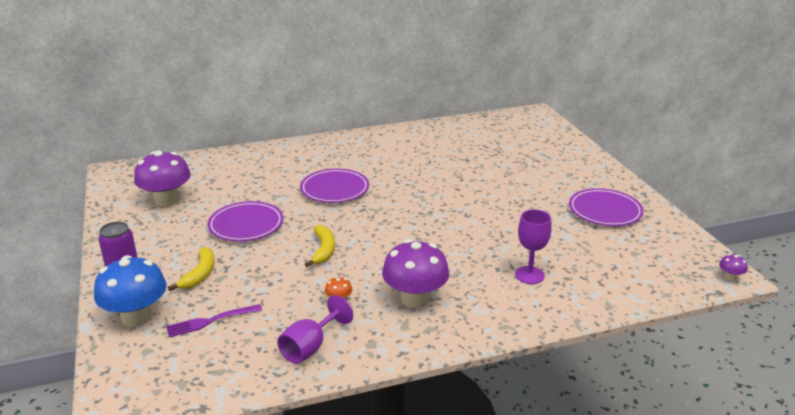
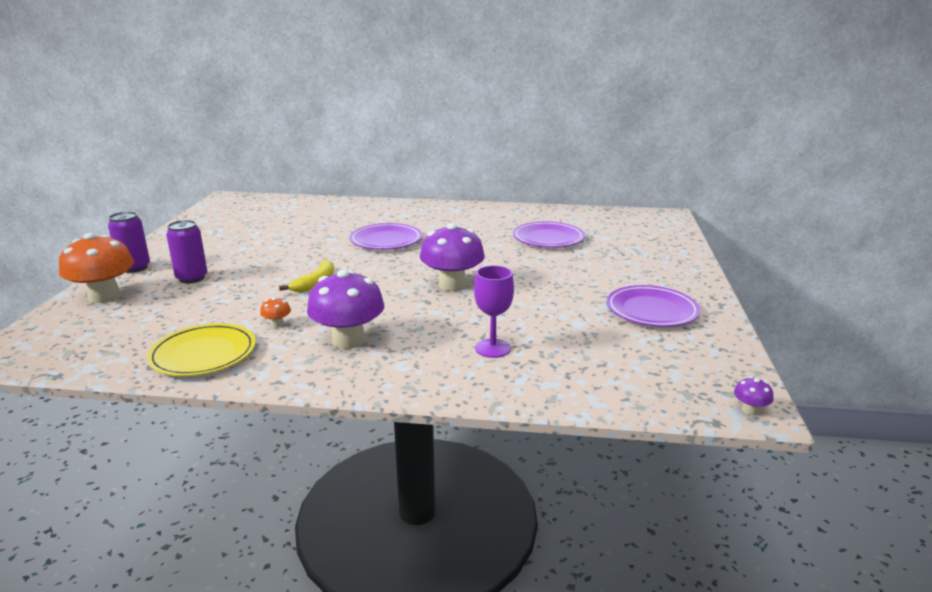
camera: 25 degrees right, 5 degrees down
blue mushroom [94,255,167,327] -> orange mushroom [59,233,134,303]
purple mushroom [134,151,191,207] -> purple mushroom moved to [420,223,485,291]
purple fork [166,304,262,337] -> none
yellow banana [168,247,215,291] -> purple can [166,220,207,283]
purple plate [208,201,284,242] -> purple plate moved to [513,221,585,248]
purple goblet [277,295,353,364] -> yellow plate [147,323,256,376]

